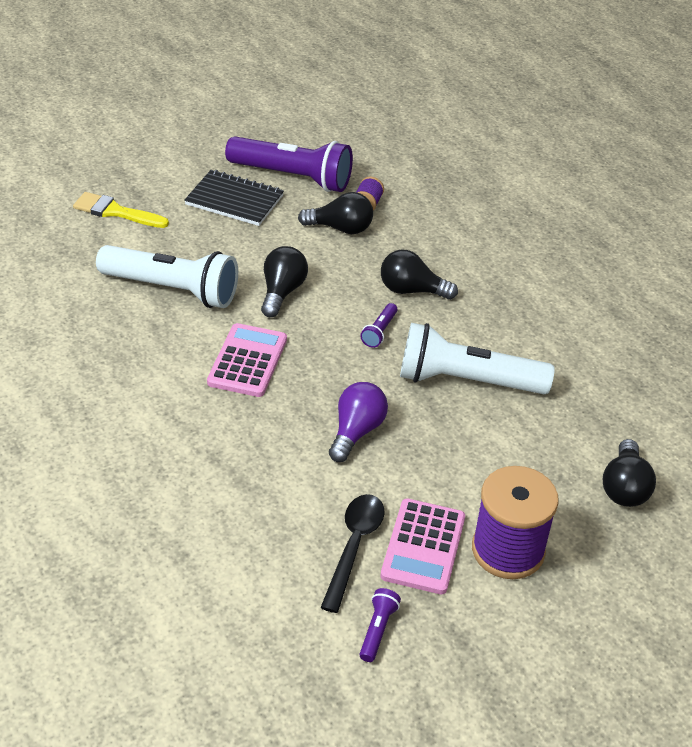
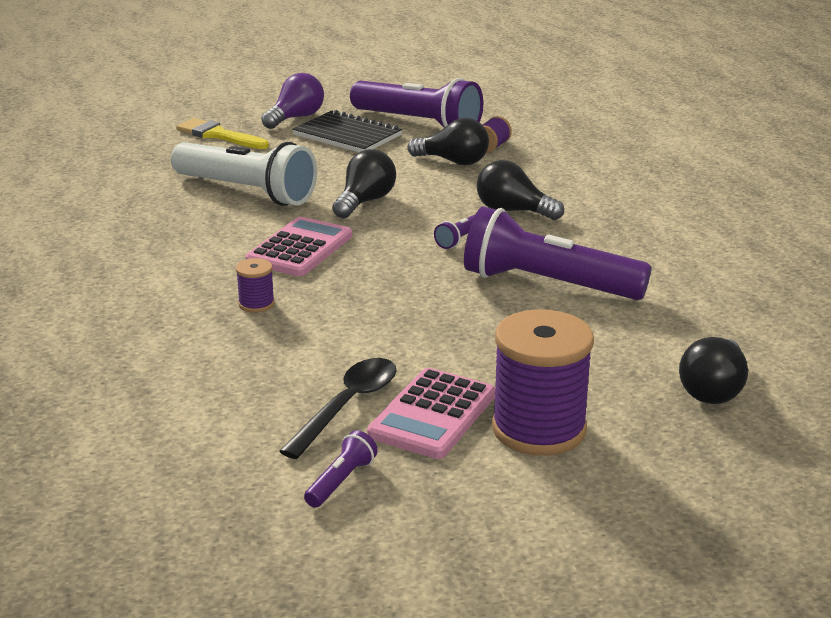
camera: 15 degrees right, 15 degrees down
purple light bulb [329,382,388,462] -> purple light bulb moved to [261,73,324,129]
white flashlight [400,323,555,394] -> purple flashlight [464,206,651,300]
none -> purple spool [236,258,275,313]

